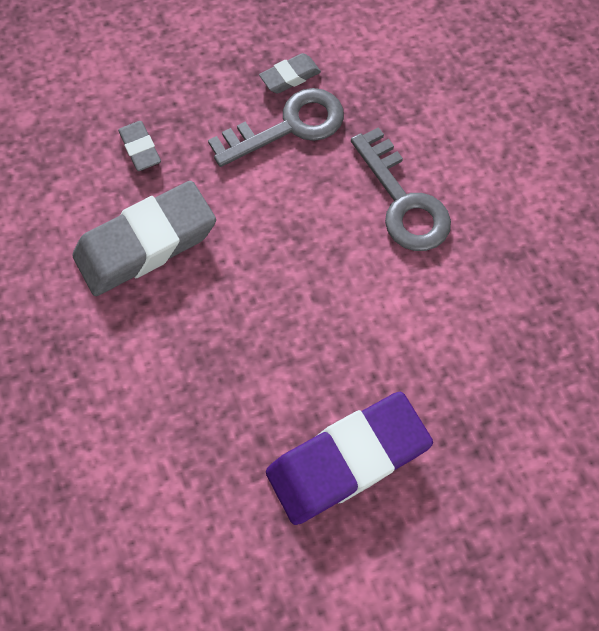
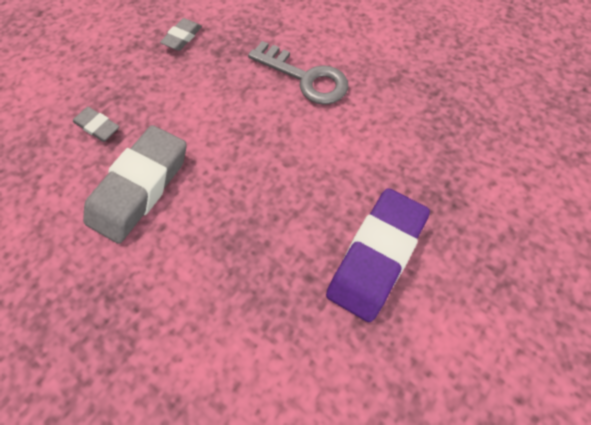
camera: 30 degrees left, 5 degrees down
grey key [208,88,344,167] -> none

